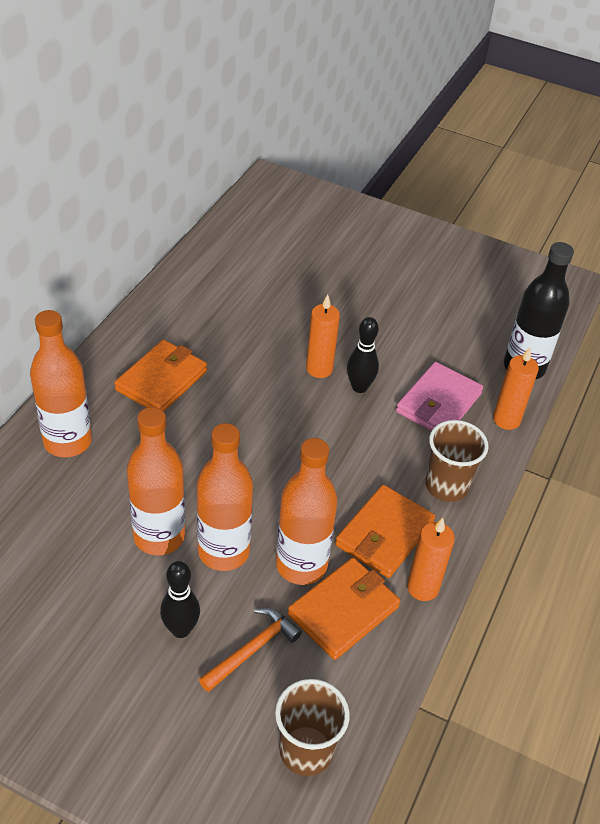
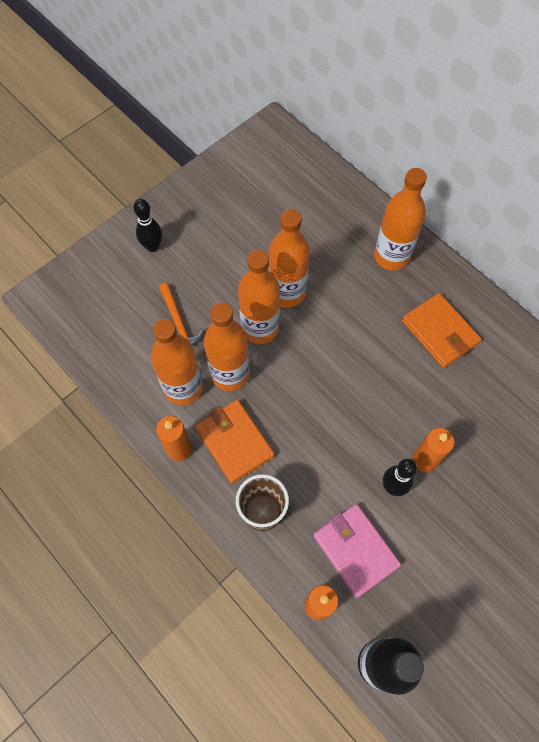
camera: 115 degrees right, 20 degrees up
black bowling pin [160,561,200,638] -> black bowling pin moved to [134,199,162,252]
brown cup [275,679,350,776] -> none
orange wallet [288,558,400,660] -> orange bottle [151,319,203,405]

